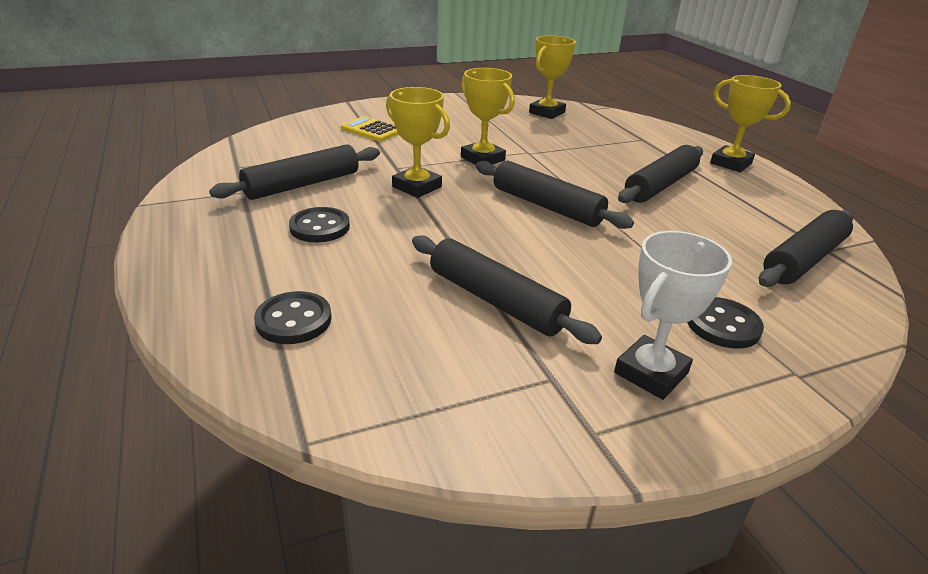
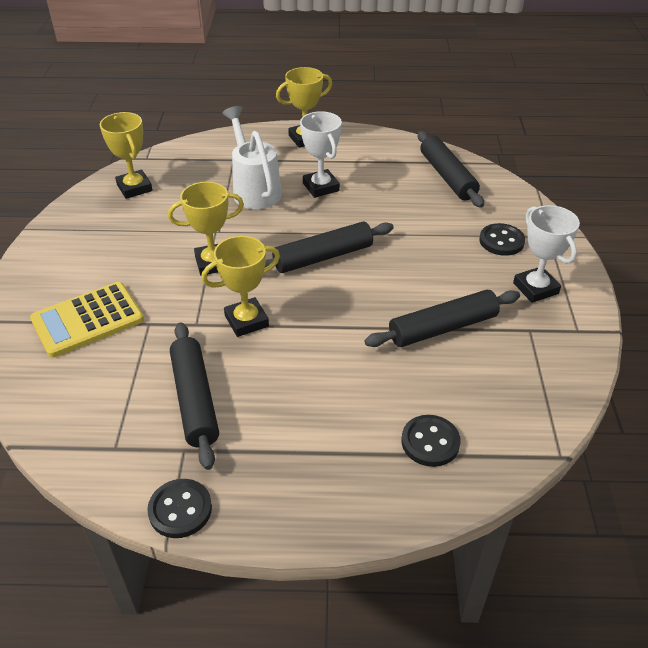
camera: 65 degrees left, 10 degrees up
black button [289,207,350,242] -> black button moved to [147,479,212,538]
yellow calculator [341,116,399,142] -> yellow calculator [30,282,144,358], size x1.56
black rolling pin [618,145,703,203] -> white trophy [300,111,342,198]
none -> white watering can [223,106,282,209]

